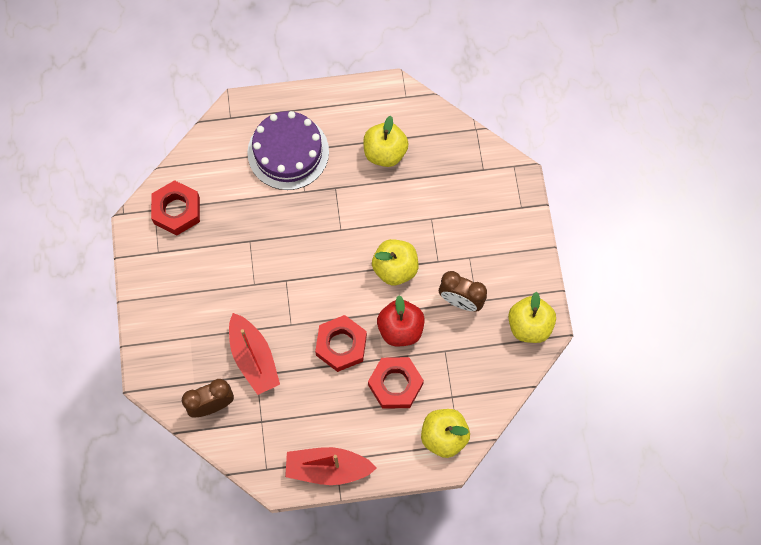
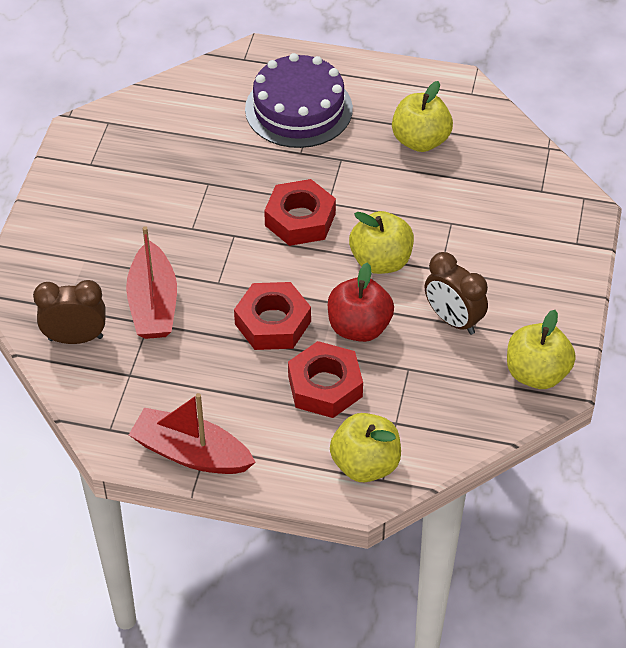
camera: 20 degrees right, 20 degrees down
red nut [151,180,200,235] -> red nut moved to [264,179,336,246]

